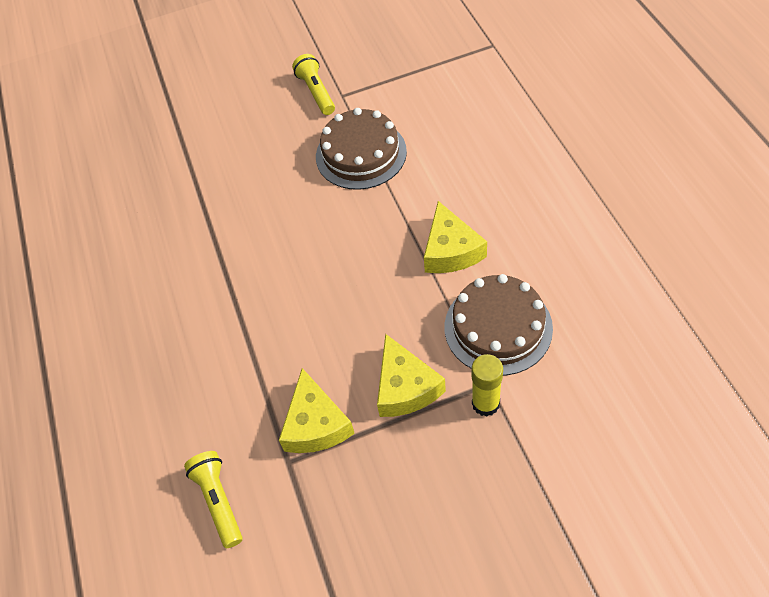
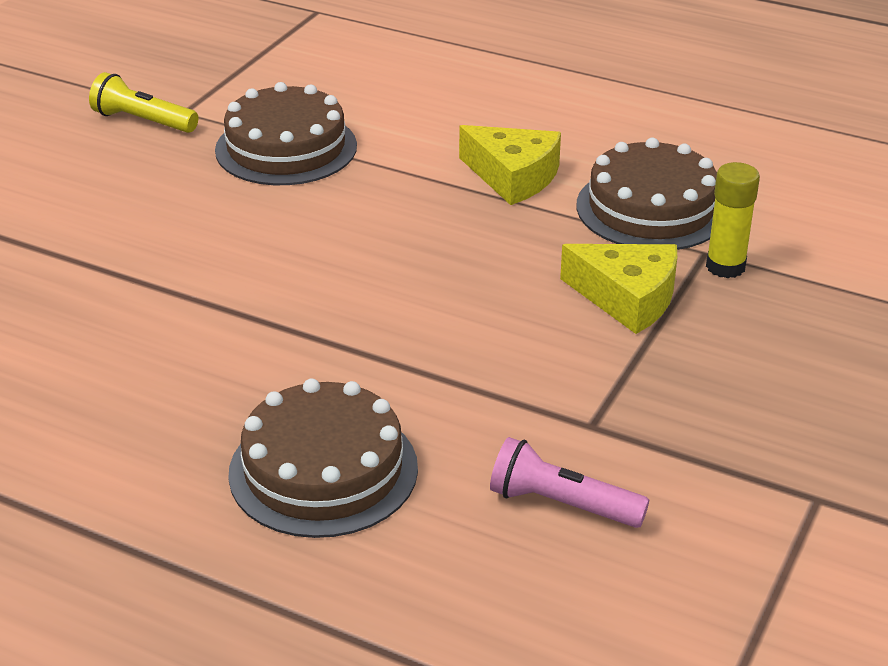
camera: 50 degrees left, 20 degrees down
yellow flashlight [184,451,243,548] -> pink flashlight [490,437,649,528]
yellow cheese [279,368,355,453] -> none
none -> brown cake [228,379,418,538]

